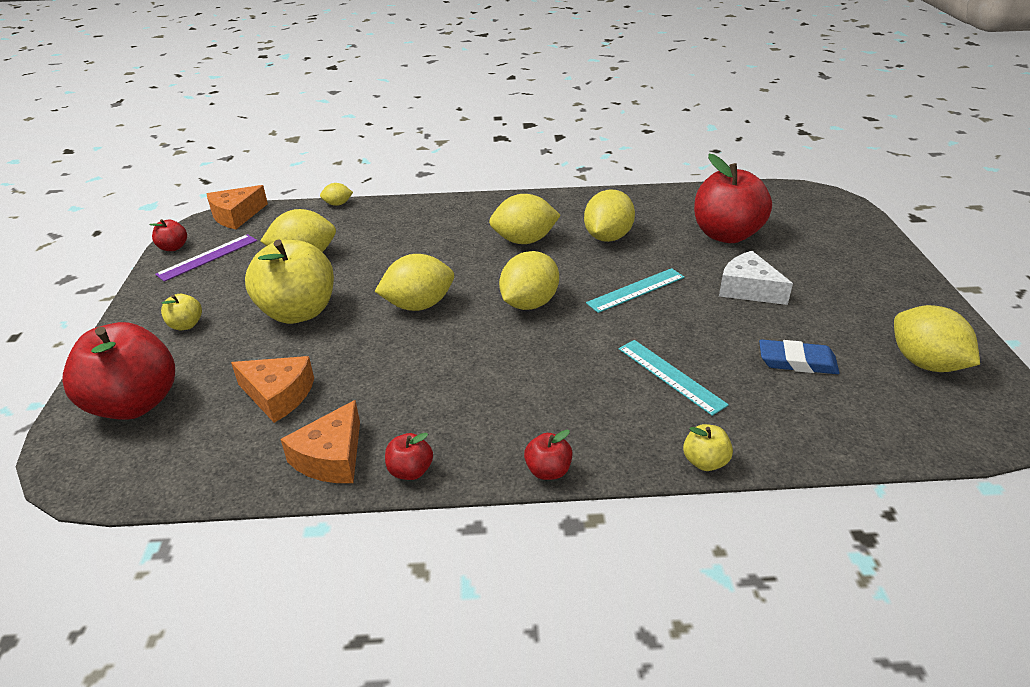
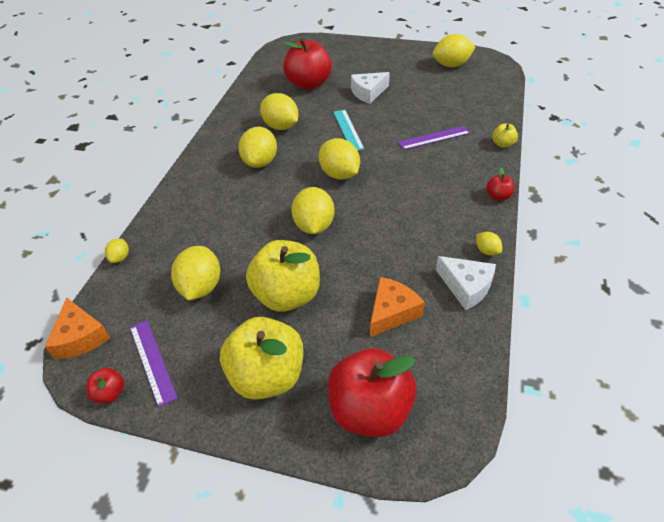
camera: 70 degrees left, 10 degrees up
yellow apple [161,294,202,330] -> yellow apple [220,317,303,400], size x2.28
orange cheese [281,400,360,483] -> white cheese [436,256,496,310]
red apple [385,433,433,480] -> yellow lemon [476,232,502,256]
turquoise ruler [619,340,729,416] -> purple ruler [398,126,470,150]
blue eraser [759,339,839,374] -> none

